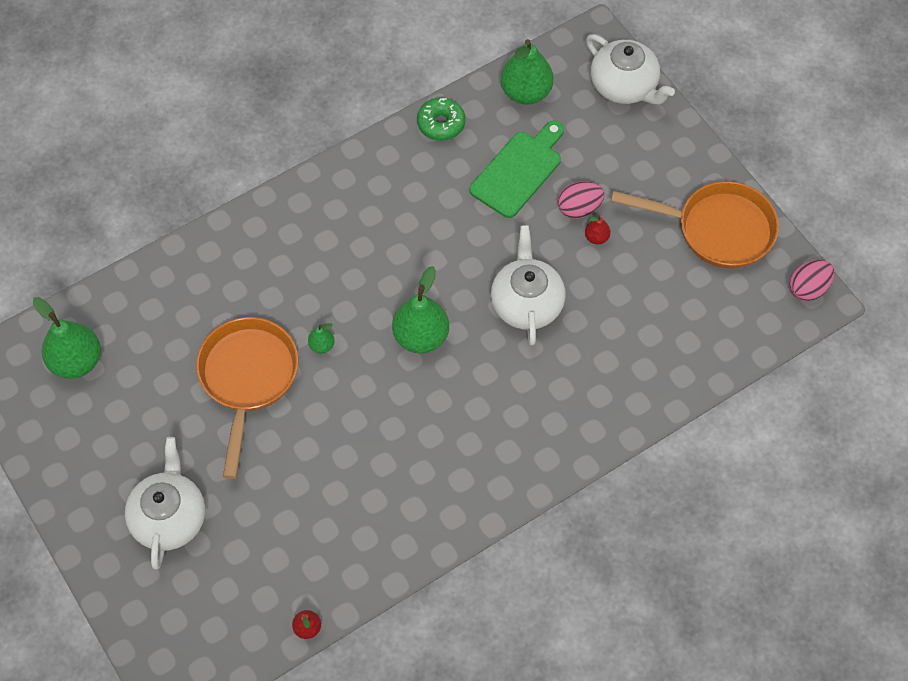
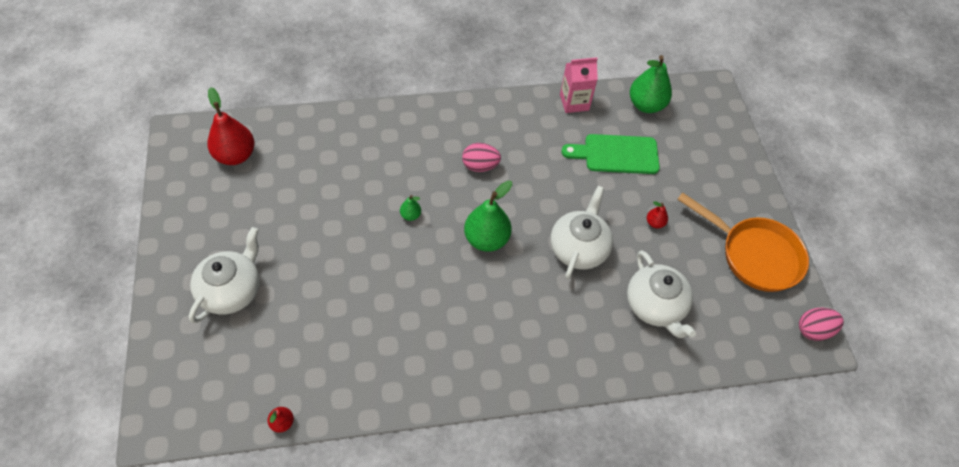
camera: 20 degrees right, 5 degrees down
green pear [33,297,101,379] -> red pear [207,87,255,165]
orange pan [196,317,298,479] -> none
green donut [417,97,465,141] -> pink carton [560,57,598,113]
green cutting board [469,121,564,218] -> green cutting board turned 150 degrees counterclockwise [561,134,660,174]
pink egg [558,181,605,219] -> pink egg moved to [462,143,501,172]
white teapot [586,34,675,104] -> white teapot moved to [627,250,696,338]

